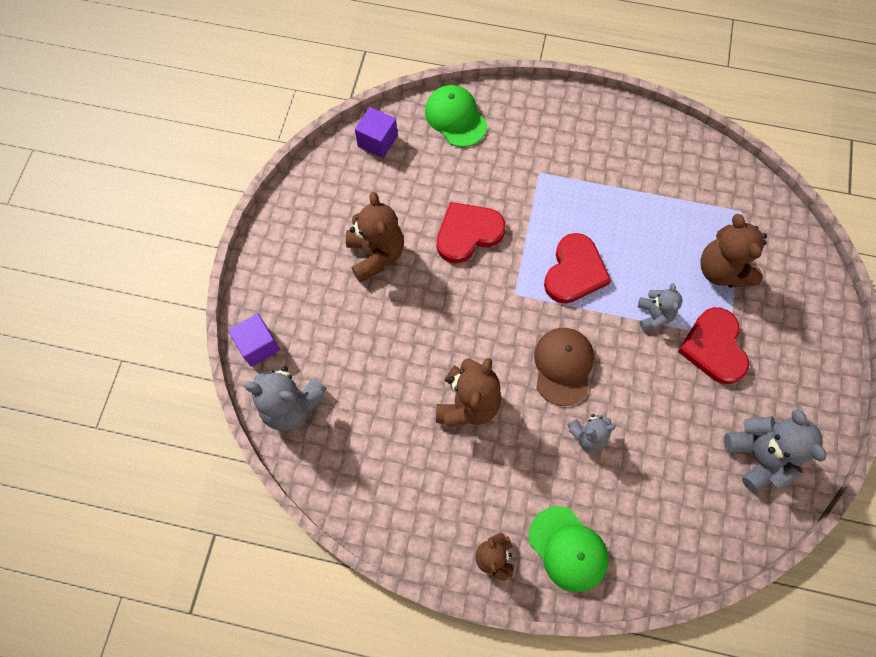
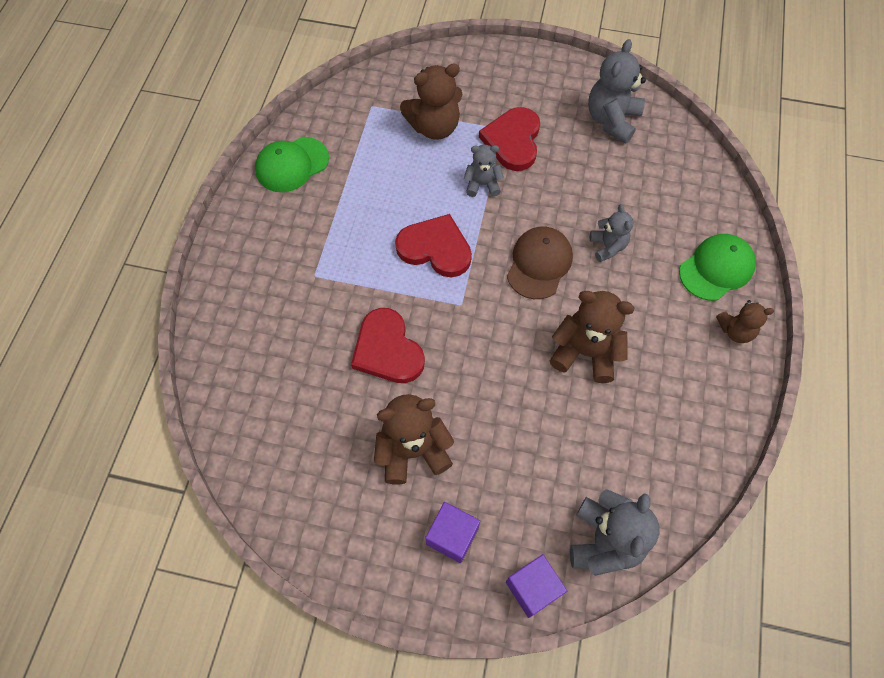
camera: 90 degrees left, 5 degrees down
purple cube [355,107,398,158] -> purple cube moved to [425,502,480,563]
green cap [425,85,487,147] -> green cap moved to [255,137,329,192]
brown cap [534,328,594,406] -> brown cap turned 105 degrees clockwise [507,227,573,299]
red heart [678,307,749,384] -> red heart turned 105 degrees clockwise [479,107,540,171]
grey teddy bear [724,409,826,494] -> grey teddy bear turned 45 degrees counterclockwise [588,39,646,144]

